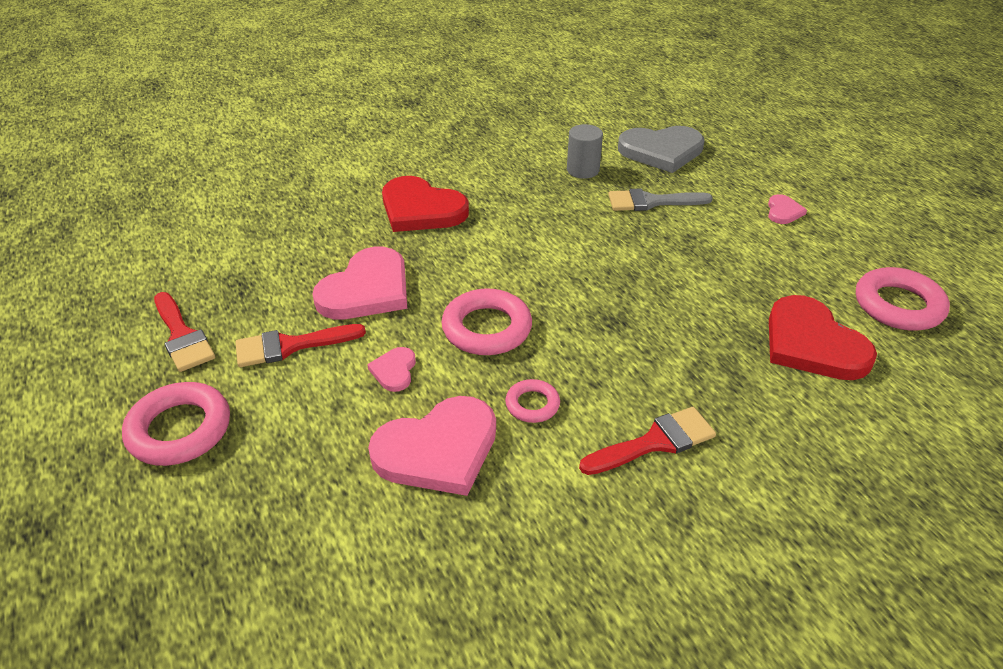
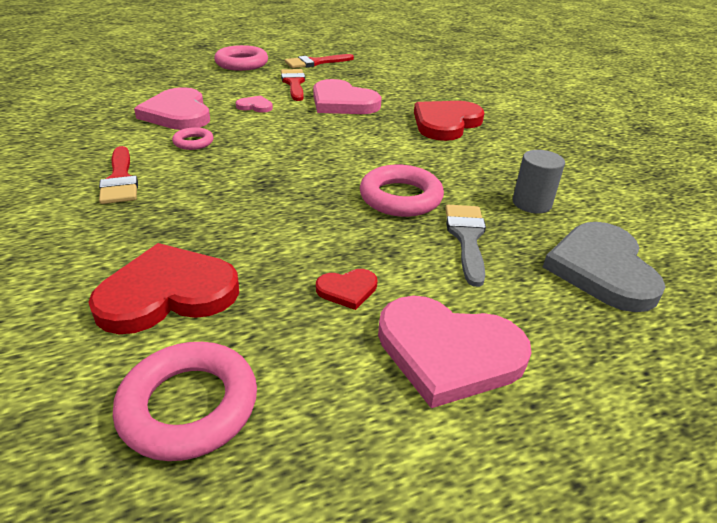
camera: 95 degrees right, 5 degrees down
pink ring [441,289,532,355] -> pink ring moved to [360,165,444,217]
pink heart [768,194,807,224] -> pink heart [378,296,532,408], size x2.14
none -> red heart [316,269,377,310]

